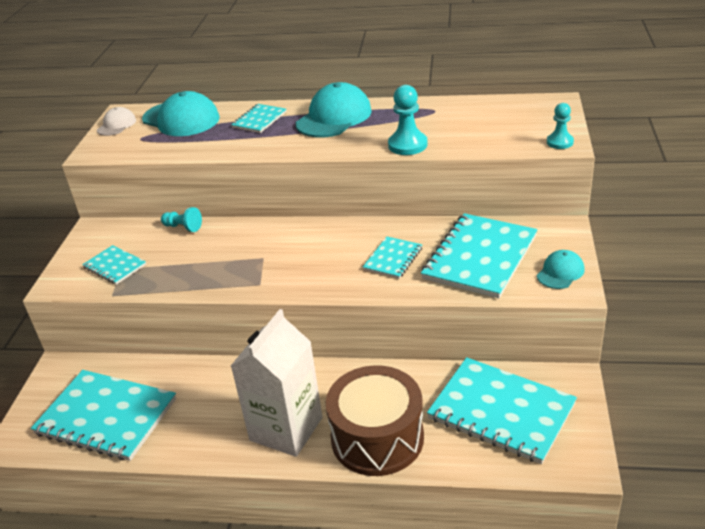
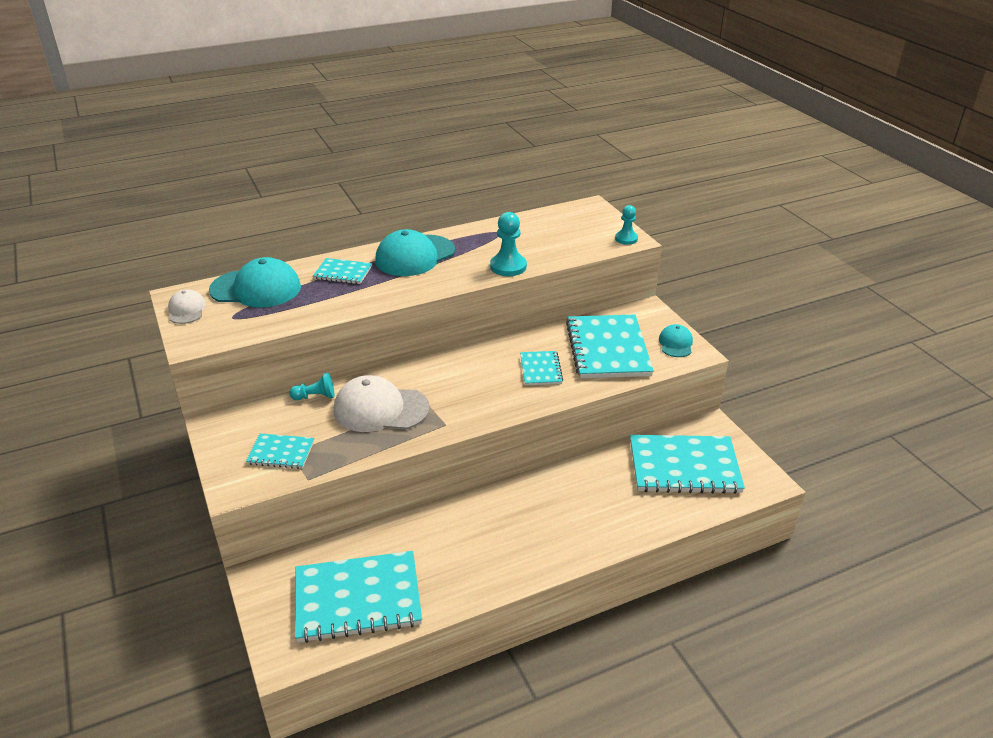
camera: 35 degrees left, 0 degrees up
turquoise notebook [231,104,287,133] -> turquoise notebook turned 75 degrees counterclockwise [313,258,372,284]
white carton [231,309,322,457] -> none
turquoise cap [296,82,372,138] -> turquoise cap turned 135 degrees counterclockwise [375,229,455,276]
brown drum [326,365,424,476] -> none
none -> white cap [334,375,429,432]

